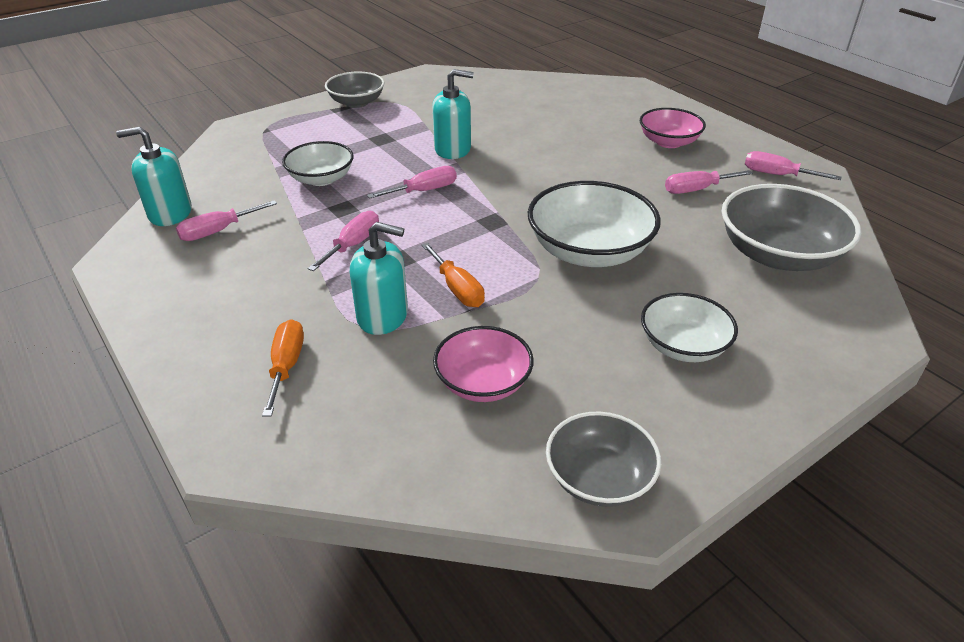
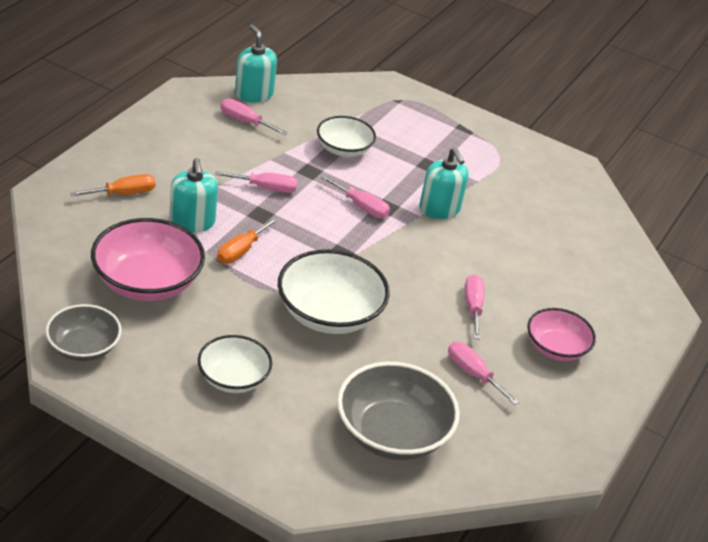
camera: 60 degrees right, 0 degrees up
grey bowl [325,72,385,108] -> none
pink bowl [433,326,534,402] -> pink bowl [91,218,205,301], size x1.61
pink screwdriver [745,151,841,180] -> pink screwdriver moved to [465,274,484,339]

